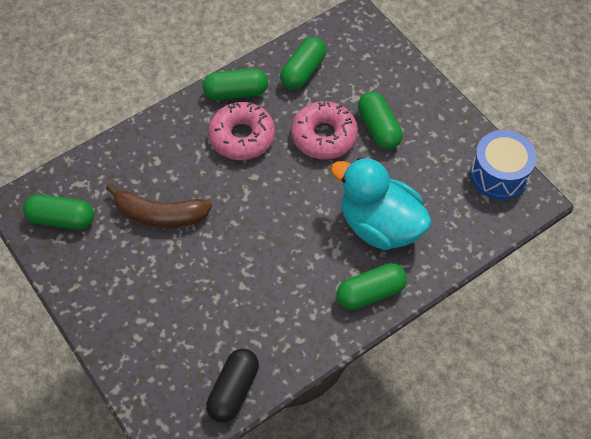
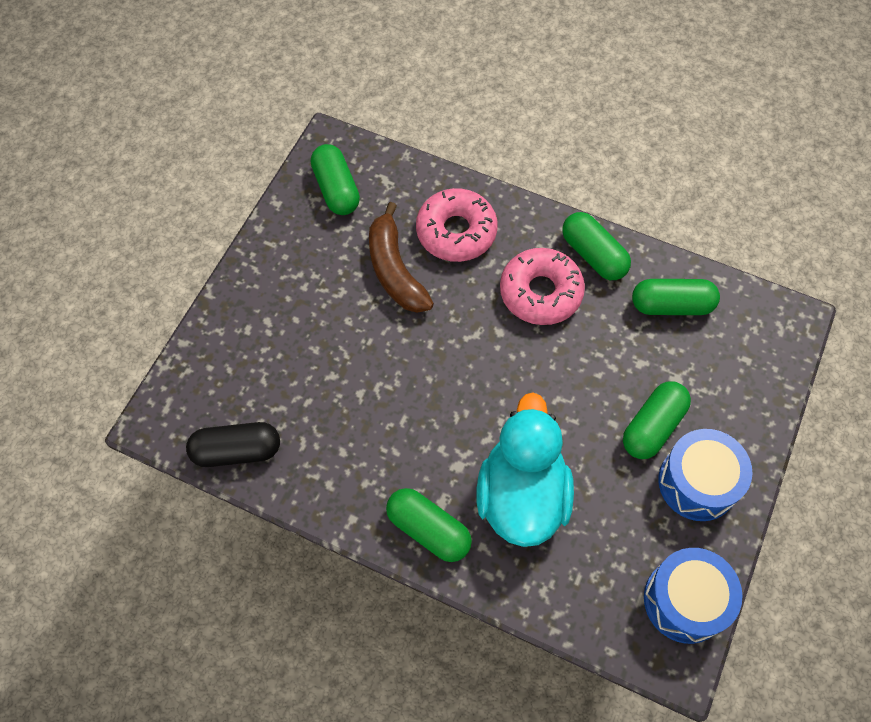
camera: 60 degrees right, 5 degrees up
pink donut [291,101,358,160] -> pink donut moved to [416,188,498,262]
none -> blue drum [658,429,752,521]

